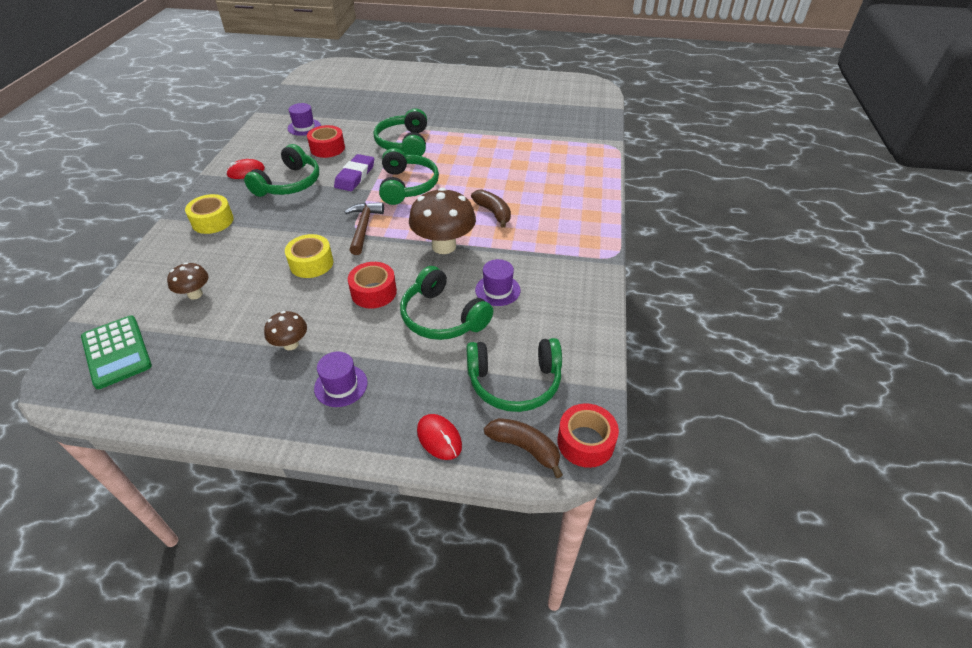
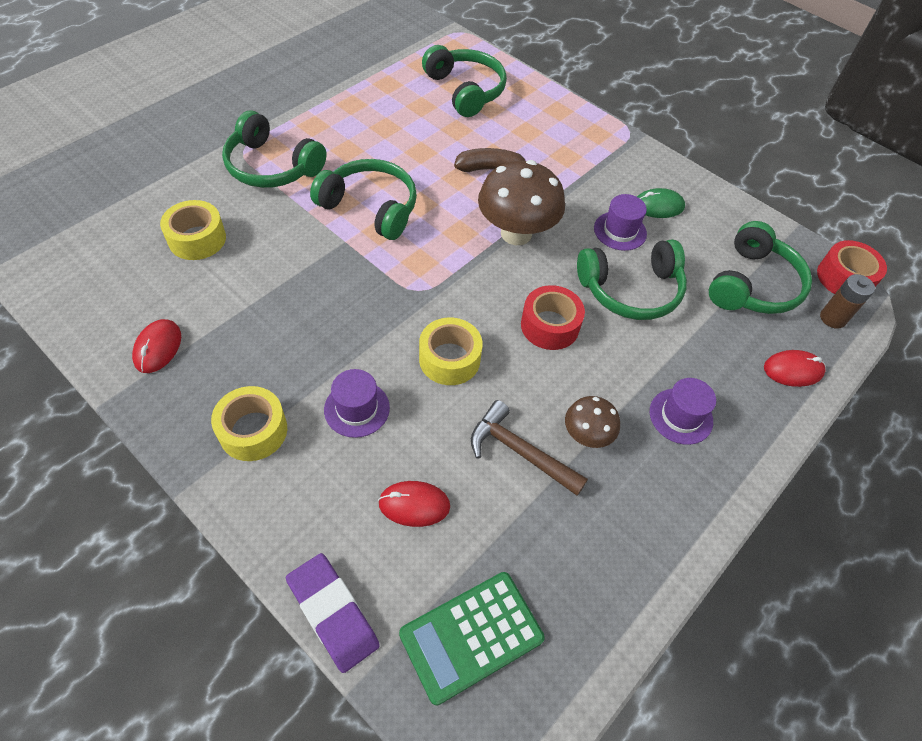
camera: 60 degrees left, 10 degrees up
green calculator [81,316,152,389] -> green calculator turned 150 degrees clockwise [399,572,545,706]
brown mushroom [167,262,209,300] -> red mouse [378,481,450,527]
green headphones [244,144,319,197] -> green headphones moved to [422,45,507,117]
purple hat [288,103,321,136] -> purple hat moved to [324,369,390,438]
red tape [307,125,345,158] -> yellow tape [160,200,226,260]
purple eraser [334,154,374,191] -> purple eraser moved to [286,553,380,673]
brown hammer [344,202,384,255] -> brown hammer moved to [471,400,588,496]
brown banana [484,418,563,478] -> brown battery [820,274,875,329]
none -> green mouse [637,188,685,218]

